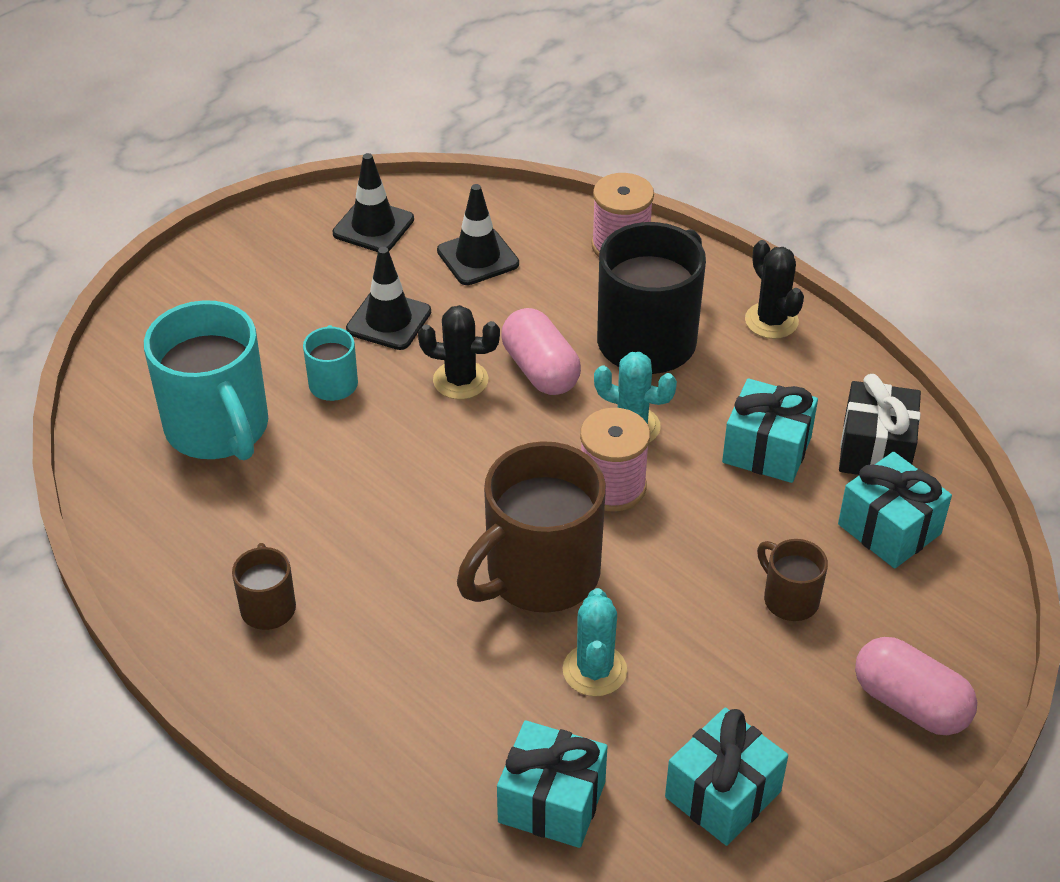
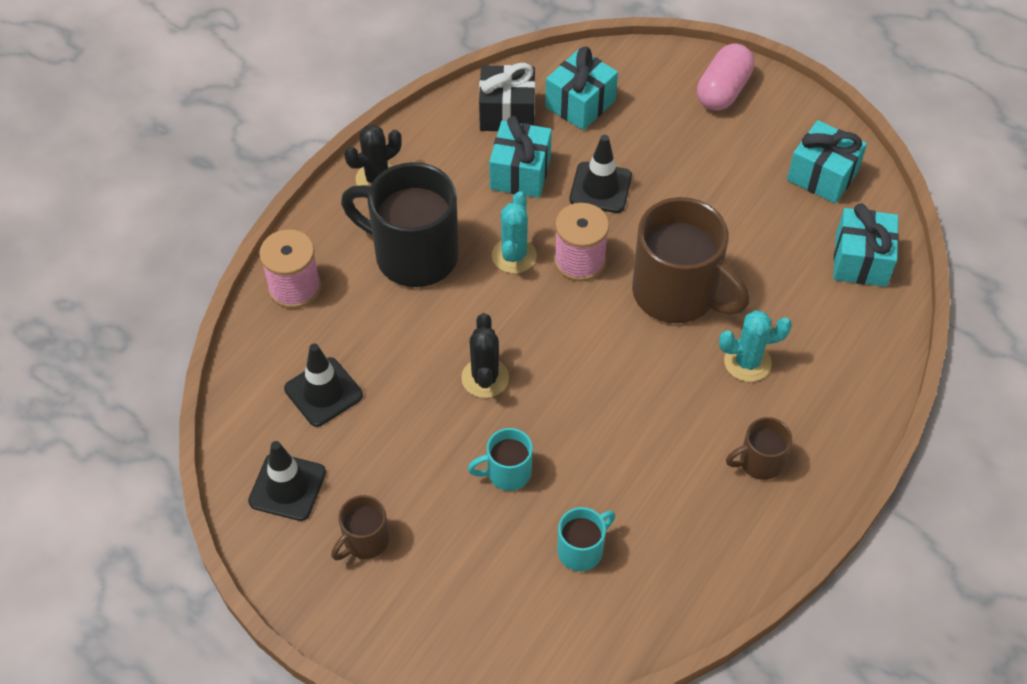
camera: 100 degrees left, 10 degrees up
turquoise mug [144,300,268,460] -> turquoise mug [557,507,615,571], size x0.48
black traffic cone [346,247,431,350] -> black traffic cone moved to [570,135,632,213]
pink capsule [502,308,581,395] -> none
turquoise cactus [563,588,627,697] -> turquoise cactus moved to [719,310,792,382]
brown mug [757,539,828,621] -> brown mug moved to [331,495,389,560]

